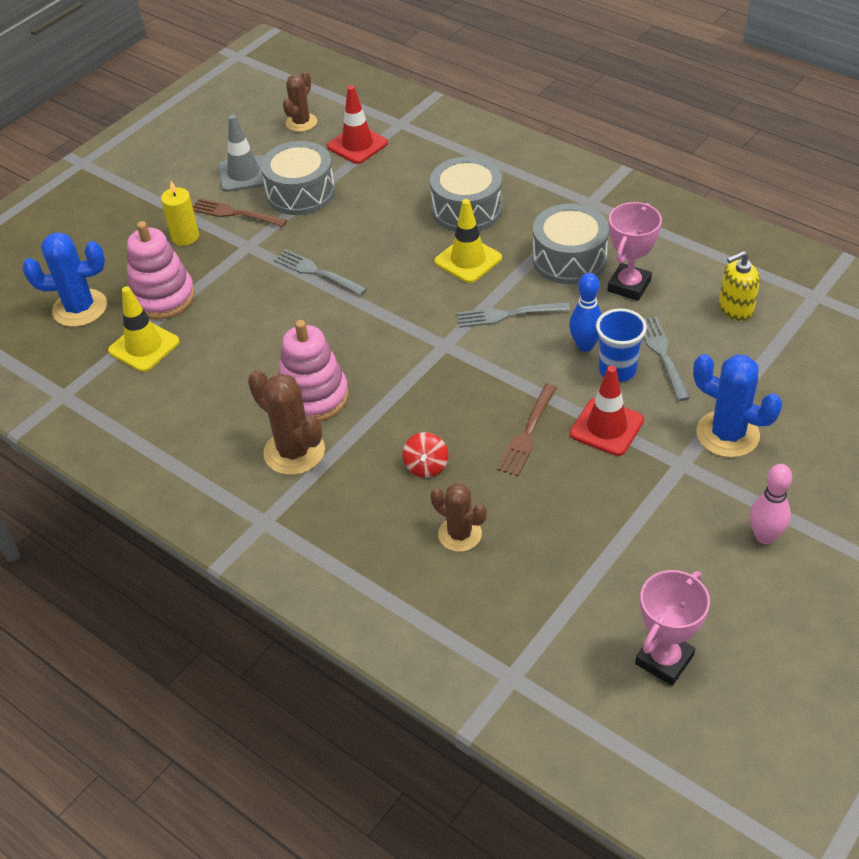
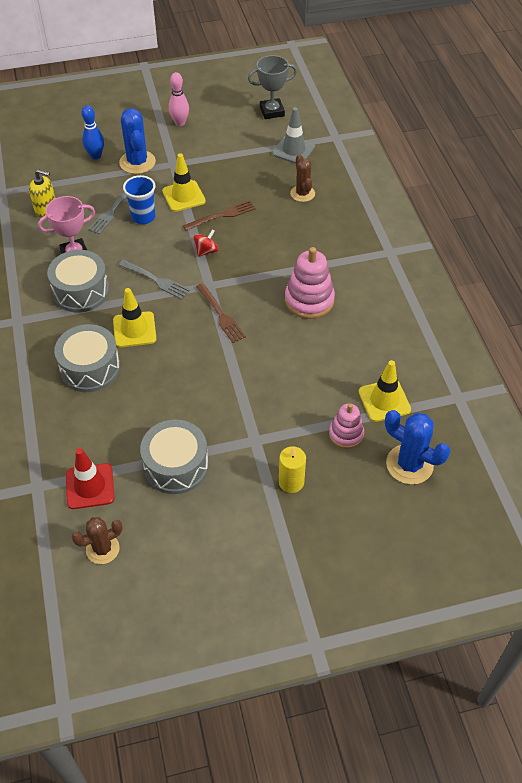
camera: 145 degrees left, 5 degrees up
pink stacking toy [127,221,195,320] -> pink stacking toy [329,403,364,449], size x0.63
brown fork [193,198,287,227] -> brown fork moved to [196,283,246,343]
grey traffic cone [218,115,267,192] -> grey traffic cone moved to [272,107,315,164]
brown cactus [248,370,325,475] -> none
grey fork [274,249,367,296] -> none
red spinning top [402,432,448,478] -> red spinning top moved to [193,229,219,257]
blue bowling pin [569,273,602,352] -> blue bowling pin moved to [82,105,104,160]
red traffic cone [570,366,644,456] -> yellow traffic cone [162,153,206,212]
pink trophy [635,570,710,686] -> grey trophy [248,55,297,119]

